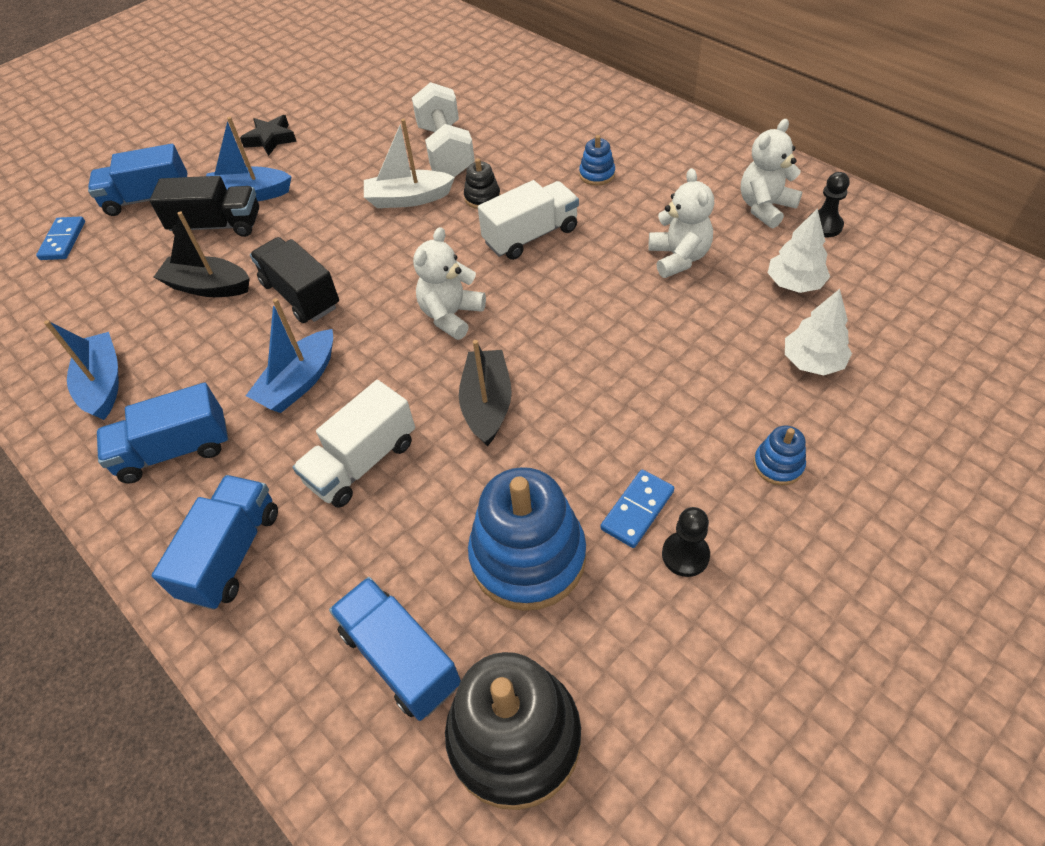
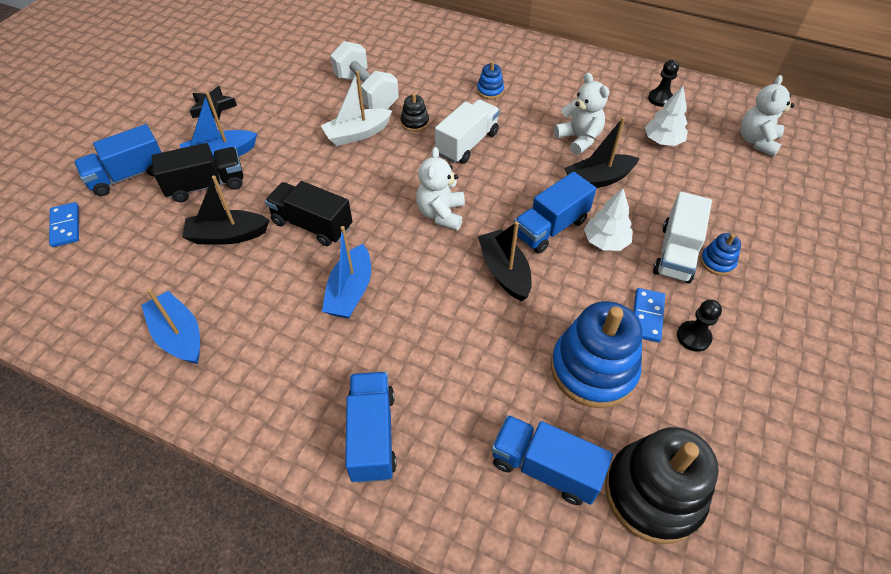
camera: 25 degrees left, 0 degrees up
blue truck [97,383,229,483] -> blue truck moved to [514,172,596,254]
white truck [292,380,415,508] -> white truck moved to [653,191,712,284]
white teddy bear [741,119,802,228] -> white teddy bear moved to [740,75,795,157]
white tree [785,289,852,376] -> white tree moved to [584,188,632,251]
none -> black boat [564,117,639,188]

